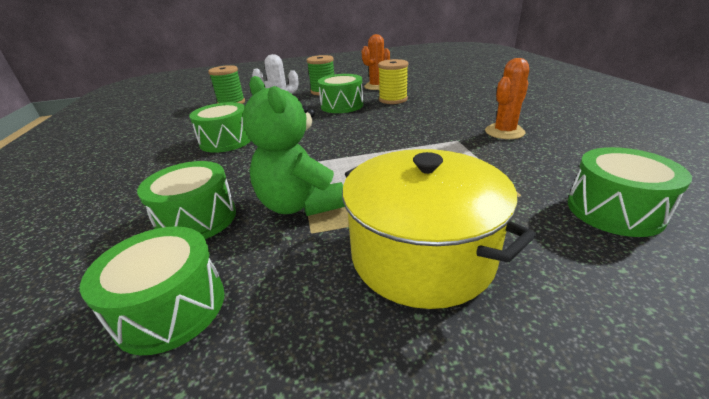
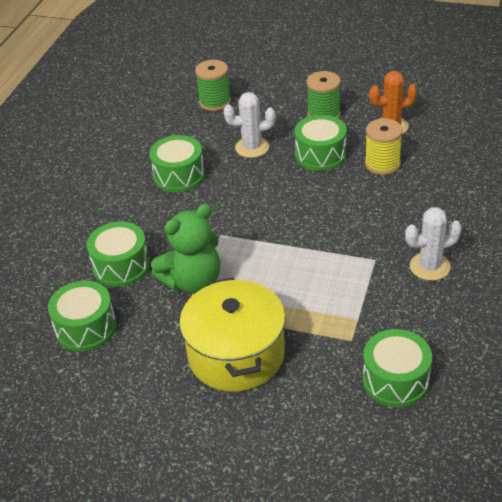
camera: 30 degrees right, 10 degrees up
green teddy bear [242,76,345,216] -> green teddy bear turned 120 degrees counterclockwise [151,204,220,294]
orange cactus [485,58,529,139] -> white cactus [405,207,462,281]

